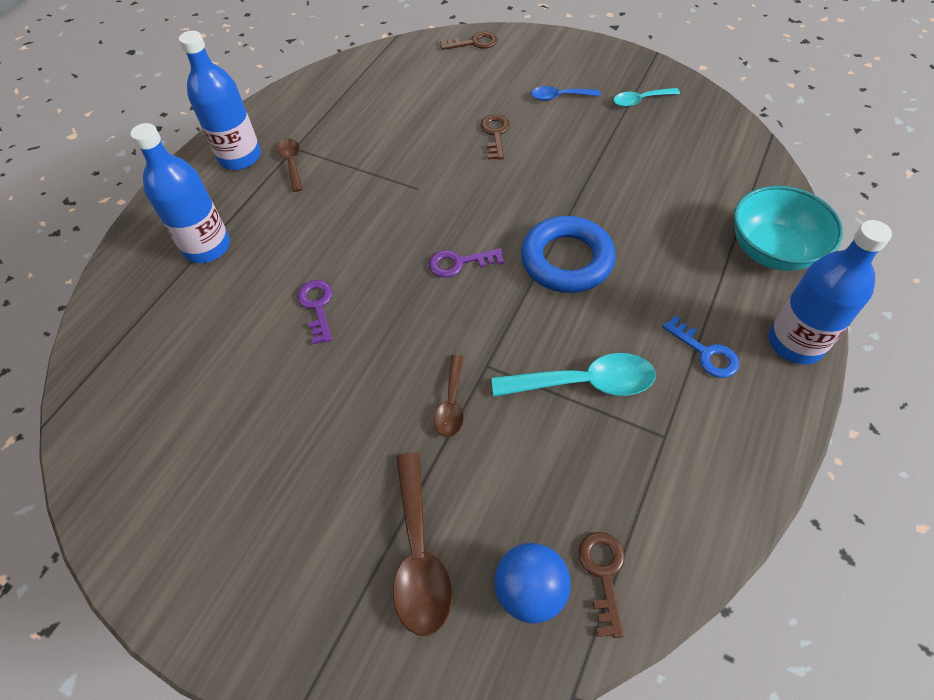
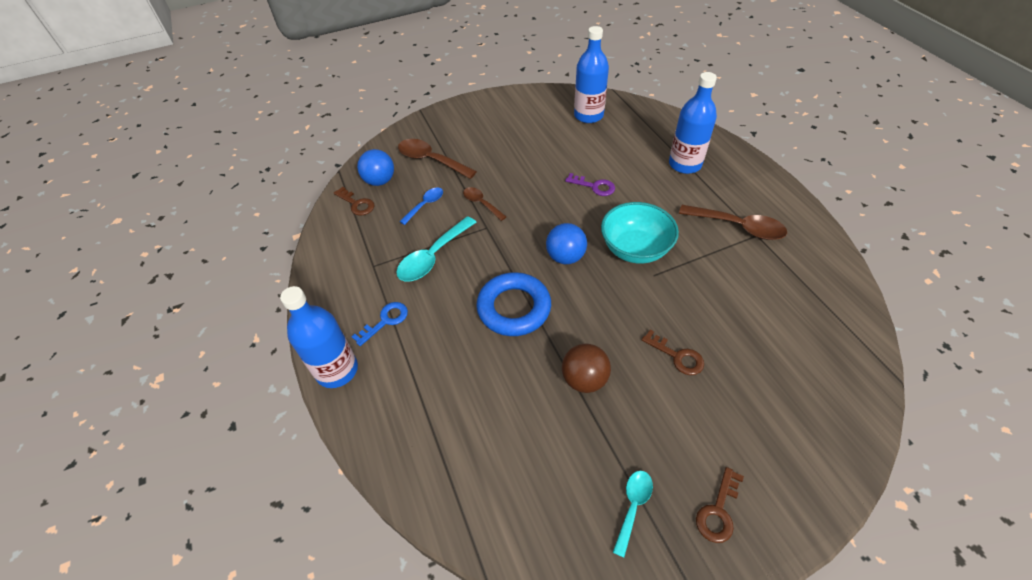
camera: 130 degrees right, 5 degrees down
blue bottle [179,31,261,170] -> blue bottle moved to [574,26,609,123]
brown spoon [278,138,302,192] -> brown spoon [679,205,787,240], size x1.70
purple key [429,248,504,278] -> blue ball [546,223,587,264]
brown key [440,32,498,50] -> brown key moved to [696,467,744,543]
blue spoon [531,86,601,101] -> blue spoon moved to [399,188,443,225]
blue key [663,316,739,378] -> blue key turned 135 degrees clockwise [351,302,408,346]
turquoise bowl [734,186,843,271] -> turquoise bowl moved to [601,202,679,264]
none -> brown ball [562,344,611,393]

